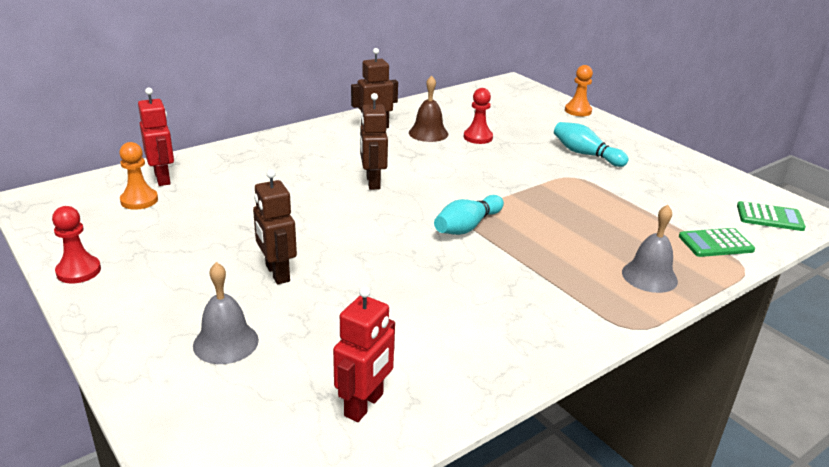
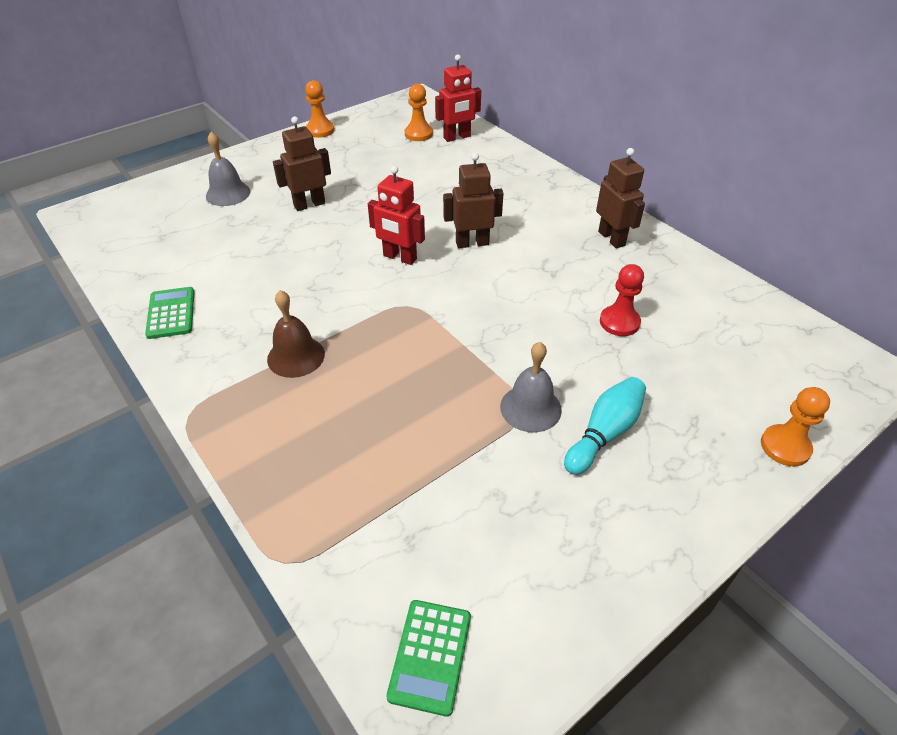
camera: 90 degrees right, 15 degrees up
red pawn [52,206,101,283] -> orange pawn [305,80,334,138]
red robot [333,286,395,422] -> red robot moved to [368,166,425,265]
brown bell [409,76,448,142] -> brown bell moved to [267,290,325,378]
turquoise bowling pin [434,195,504,235] -> none
grey bell [622,205,678,293] -> grey bell moved to [500,342,562,432]
green calculator [679,228,755,257] -> green calculator moved to [145,287,194,339]

